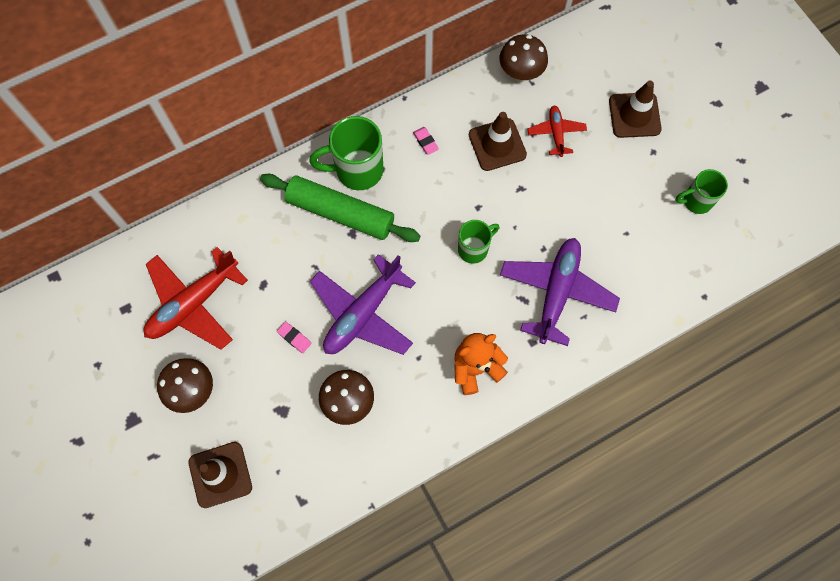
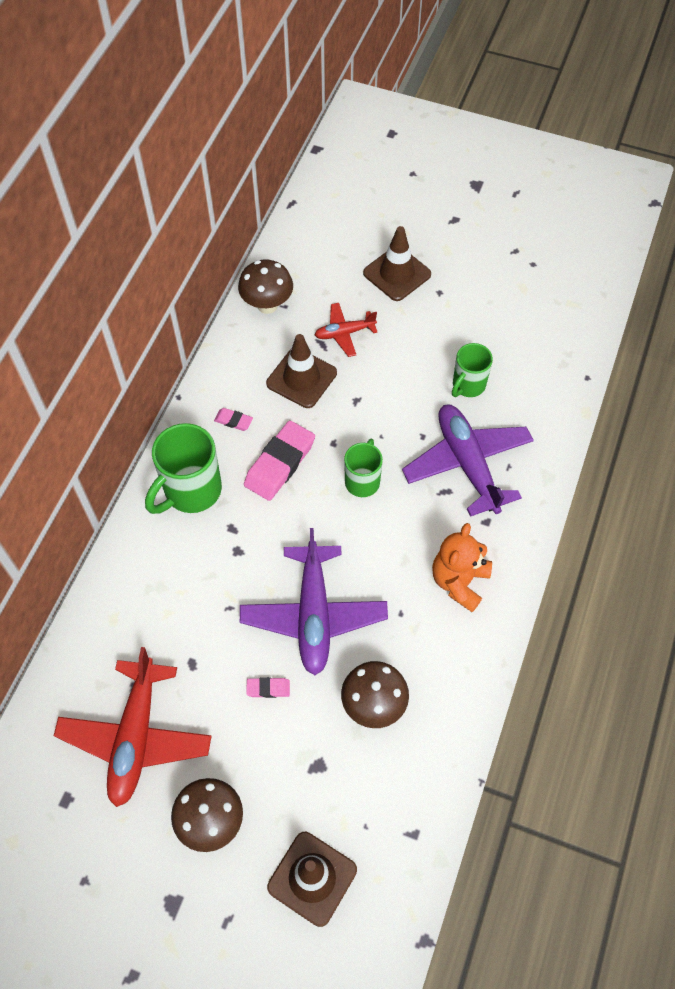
camera: 40 degrees left, 10 degrees down
green rolling pin [260,174,420,242] -> none
red plane [527,106,587,157] -> red plane turned 60 degrees counterclockwise [315,303,377,357]
green mug [675,169,728,214] -> green mug moved to [452,343,493,397]
none -> pink eraser [244,420,315,501]

